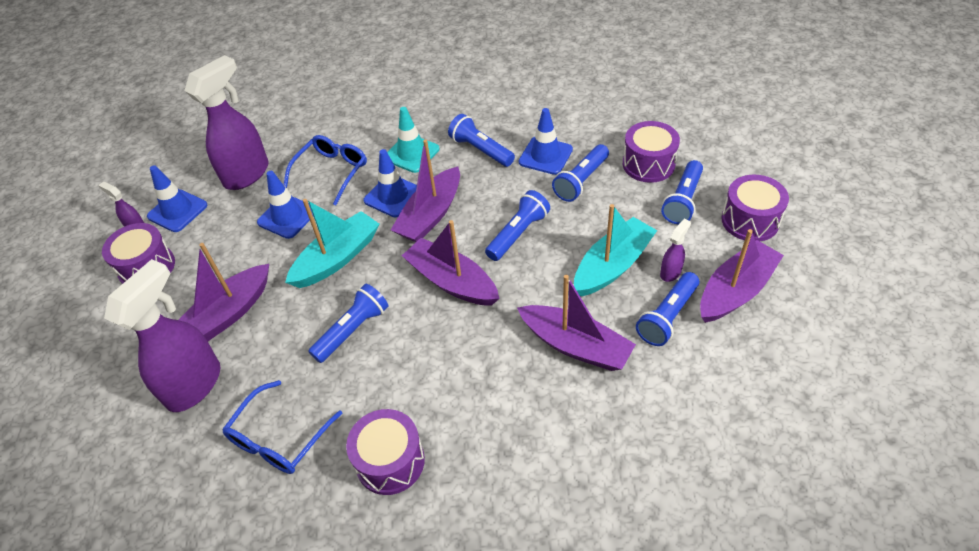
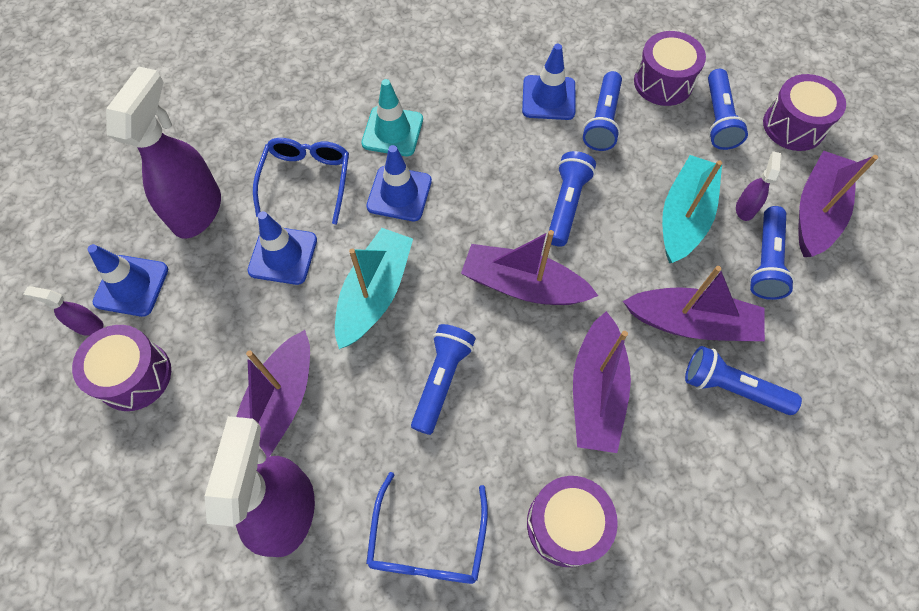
camera: 25 degrees left, 15 degrees up
purple boat [391,140,460,242] -> purple boat moved to [573,311,631,453]
blue flashlight [448,114,515,167] -> blue flashlight moved to [685,346,802,415]

